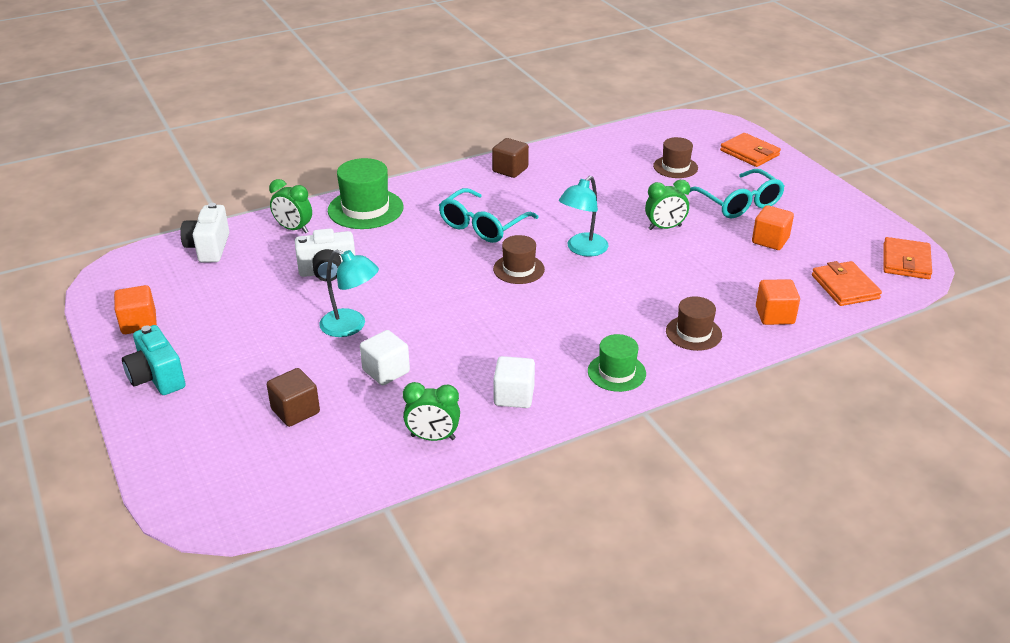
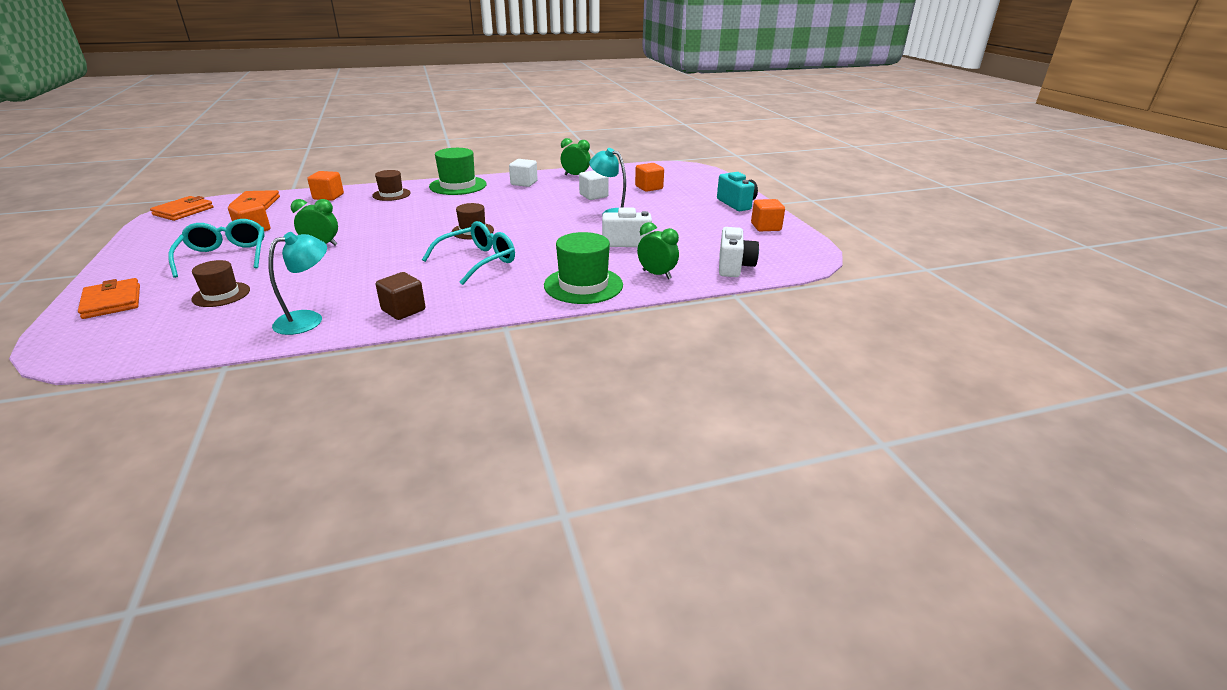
camera: 170 degrees left, 5 degrees down
brown cube [267,368,320,427] -> orange cube [635,163,664,192]
turquoise lamp [559,176,609,257] -> turquoise lamp moved to [268,232,327,335]
green hat [588,334,646,392] -> green hat [429,148,487,195], size x1.60

